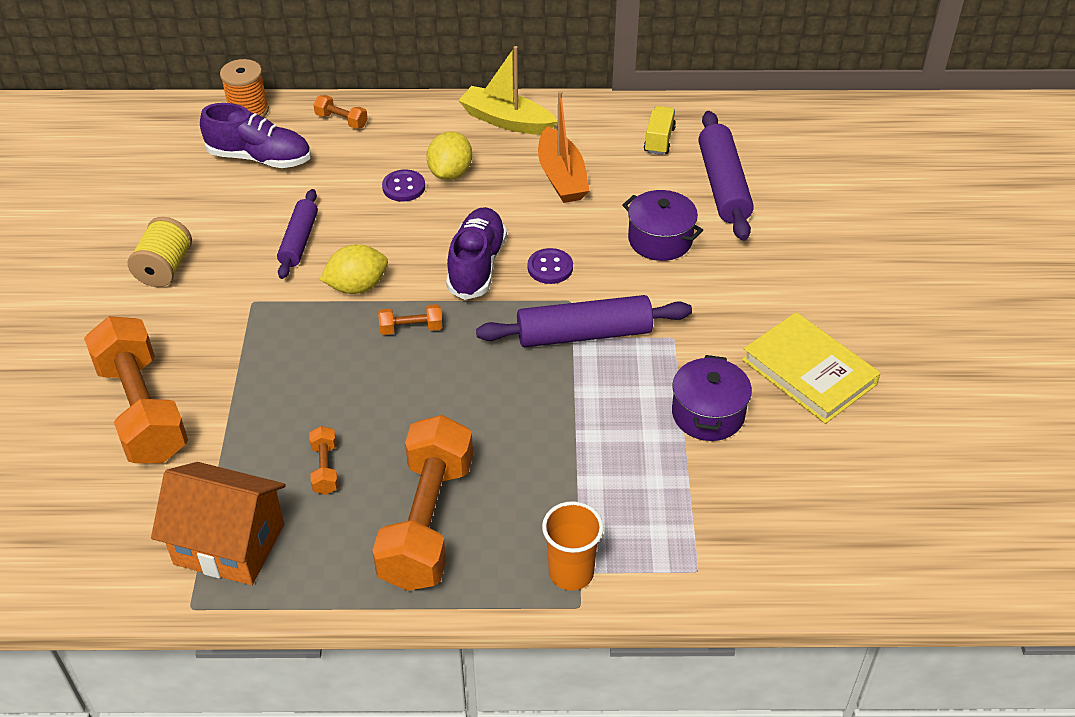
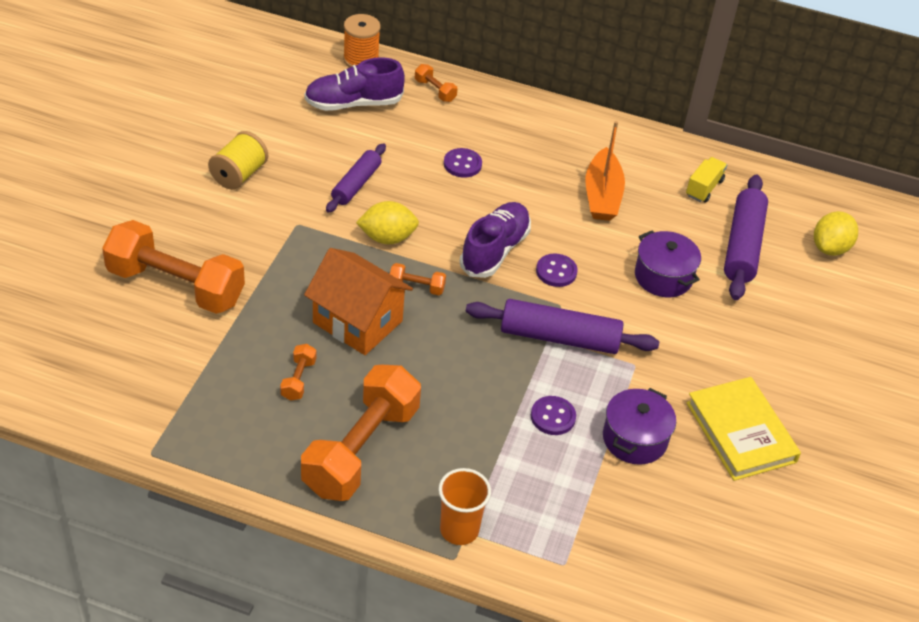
camera: 15 degrees right, 0 degrees up
orange dumbbell [84,316,188,463] -> orange dumbbell turned 60 degrees counterclockwise [102,220,245,314]
orange house [151,462,286,585] -> orange house moved to [304,248,413,355]
purple shoe [200,103,311,168] -> purple shoe turned 135 degrees clockwise [304,57,405,111]
yellow lemon [427,131,472,180] -> yellow lemon moved to [814,211,858,256]
yellow boat [458,46,558,135] -> none
none -> purple button [531,396,576,435]

